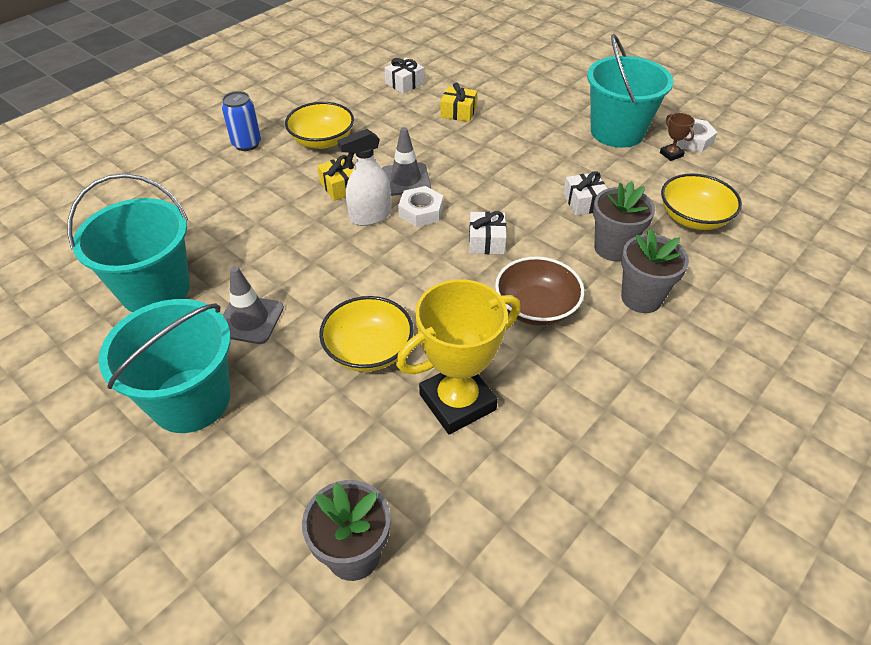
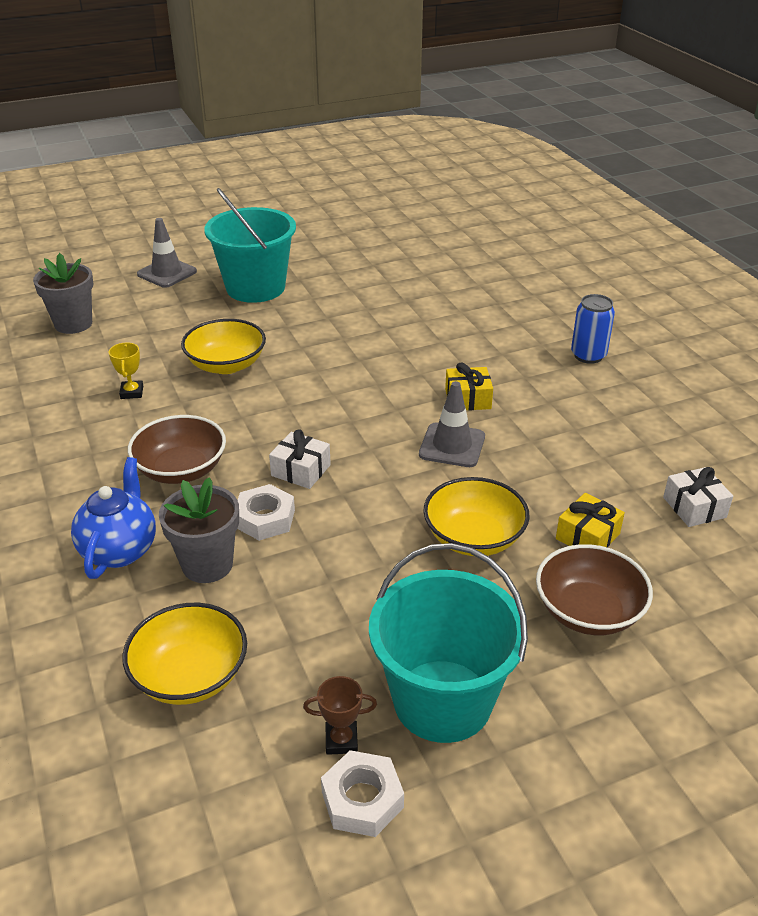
camera: 115 degrees right, 10 degrees down
turquoise bucket [67,174,190,312] -> none
grey traffic cone [223,266,284,344] -> grey traffic cone moved to [137,218,197,288]
yellow bowl [285,102,354,149] -> yellow bowl moved to [423,477,530,556]
white spray bottle [337,129,391,226] -> none
yellow trophy [396,279,520,434] -> yellow trophy [109,343,143,399], size x0.42
white nut [398,186,443,227] -> white nut moved to [237,484,295,541]
white gift [563,171,607,215] -> none
grey flower pot [621,228,689,313] -> blue teapot [71,457,156,579]
none -> brown bowl [536,544,653,635]

